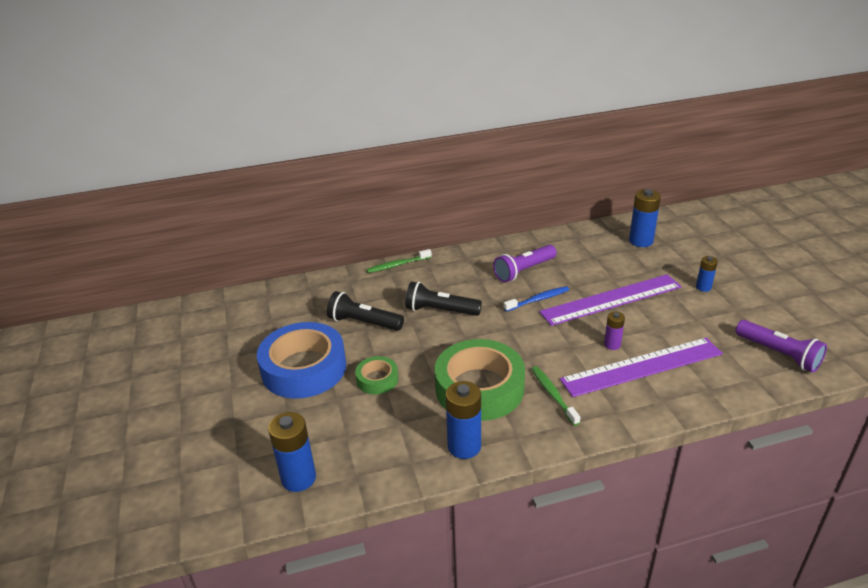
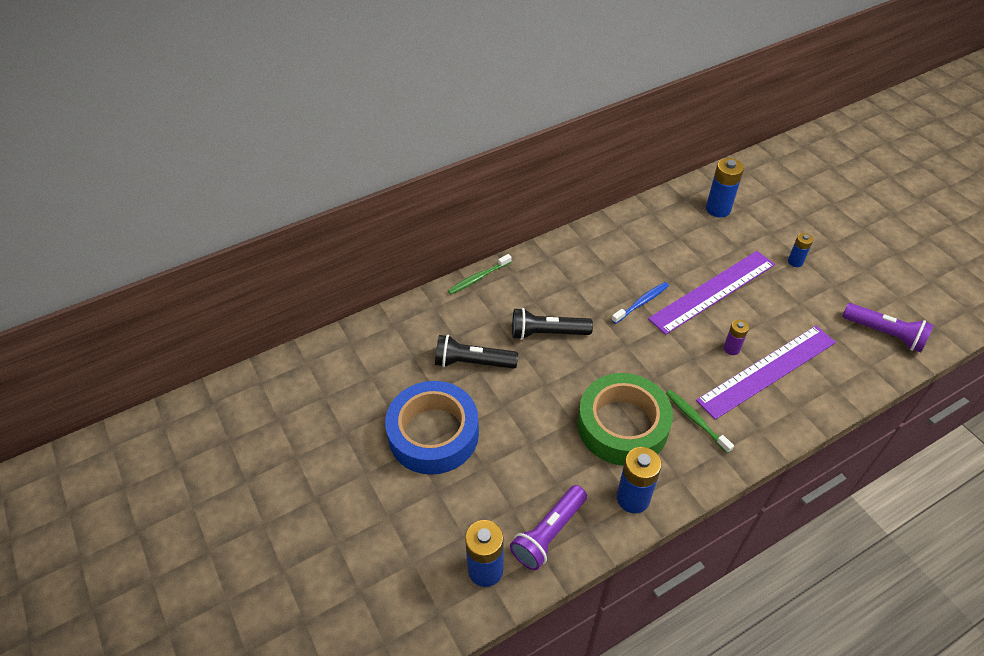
camera: 15 degrees left, 15 degrees up
green tape [355,356,398,395] -> none
purple flashlight [493,245,557,282] -> purple flashlight moved to [510,485,587,570]

